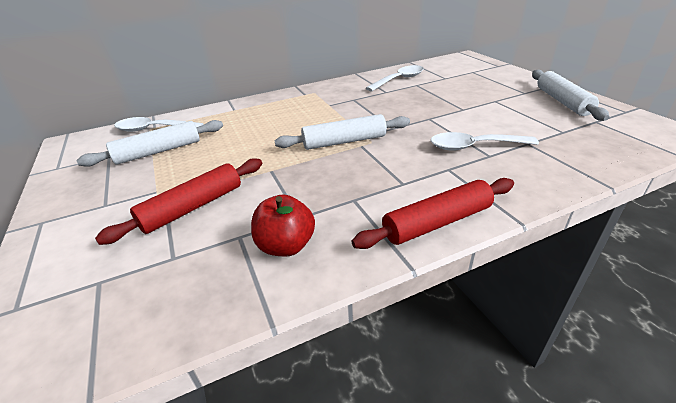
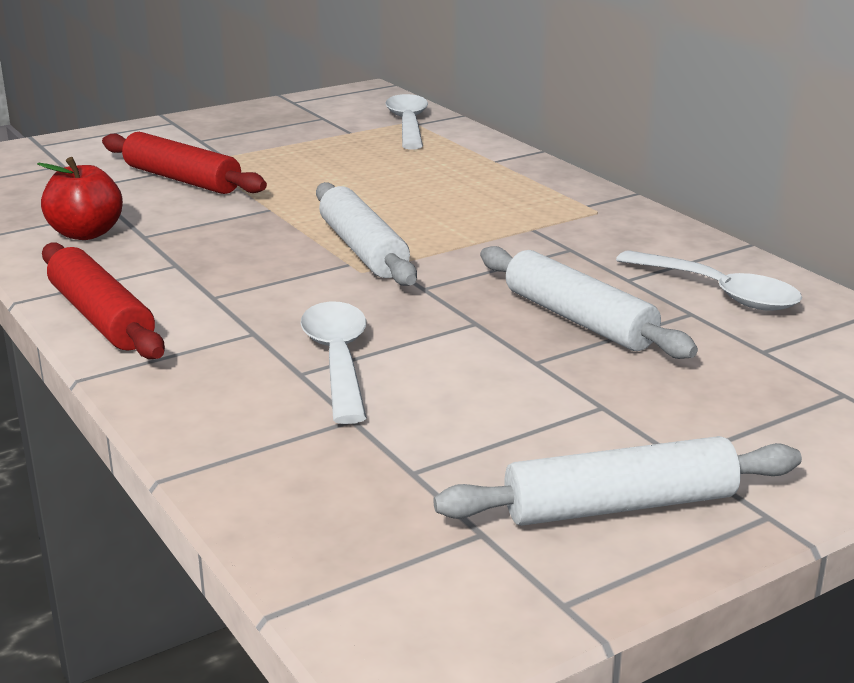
camera: 80 degrees right, 10 degrees down
white rolling pin [76,120,223,167] -> white rolling pin moved to [480,246,698,359]

